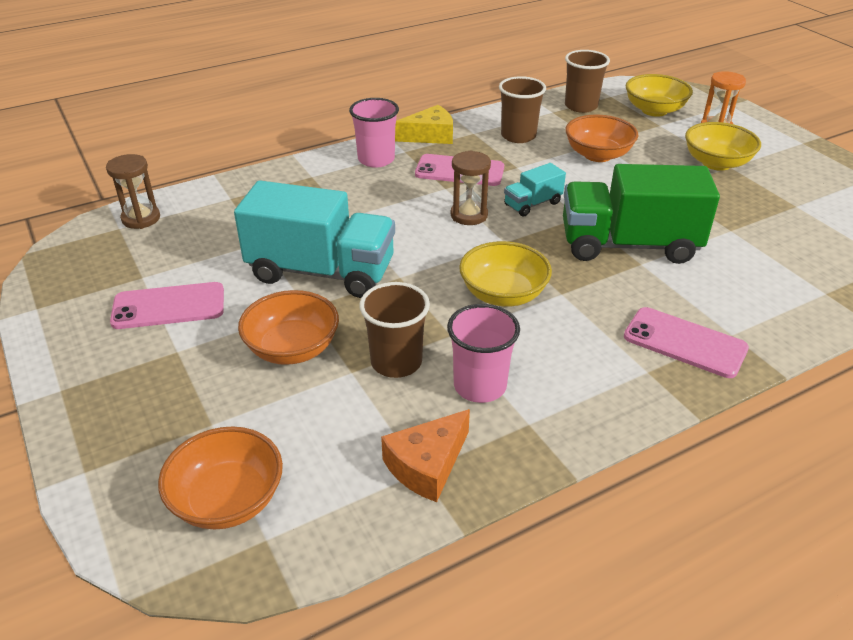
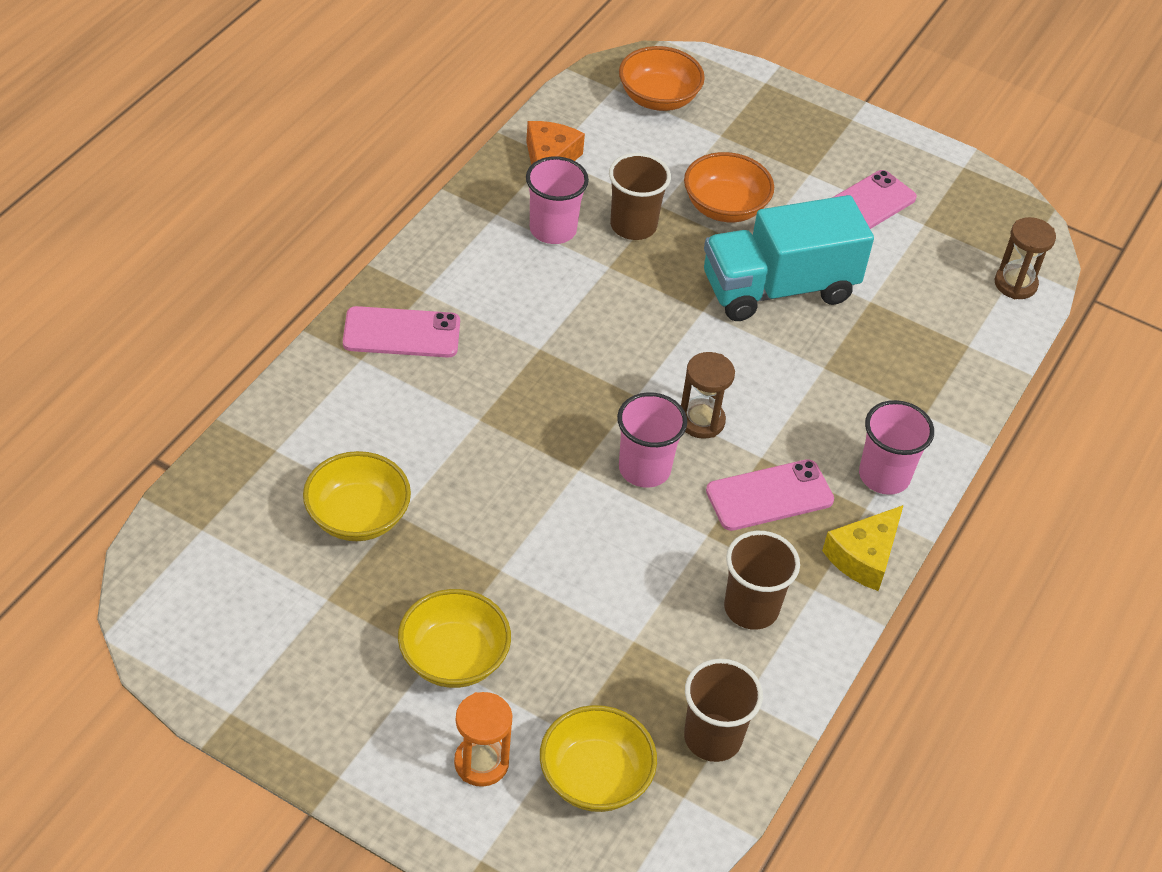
camera: 145 degrees right, 10 degrees up
yellow bowl [459,241,552,307] -> yellow bowl moved to [303,451,411,541]
turquoise truck [504,163,566,217] -> pink cup [617,392,687,488]
green truck [563,164,720,264] -> none
orange bowl [565,115,638,162] -> none

